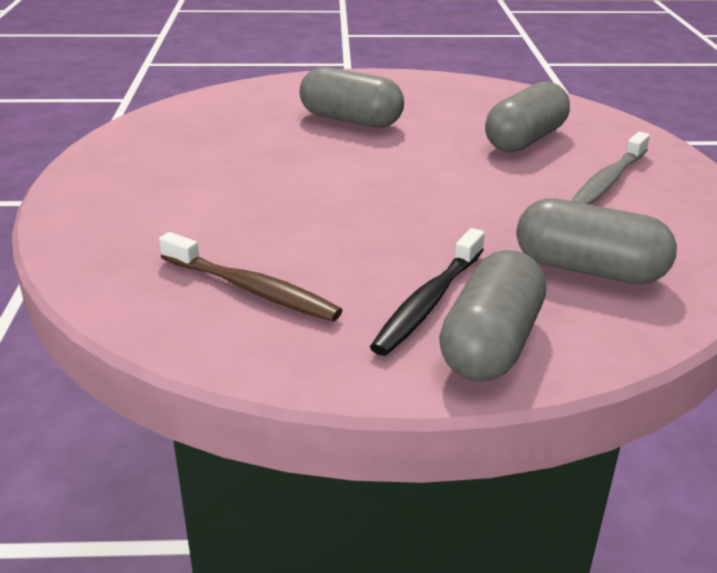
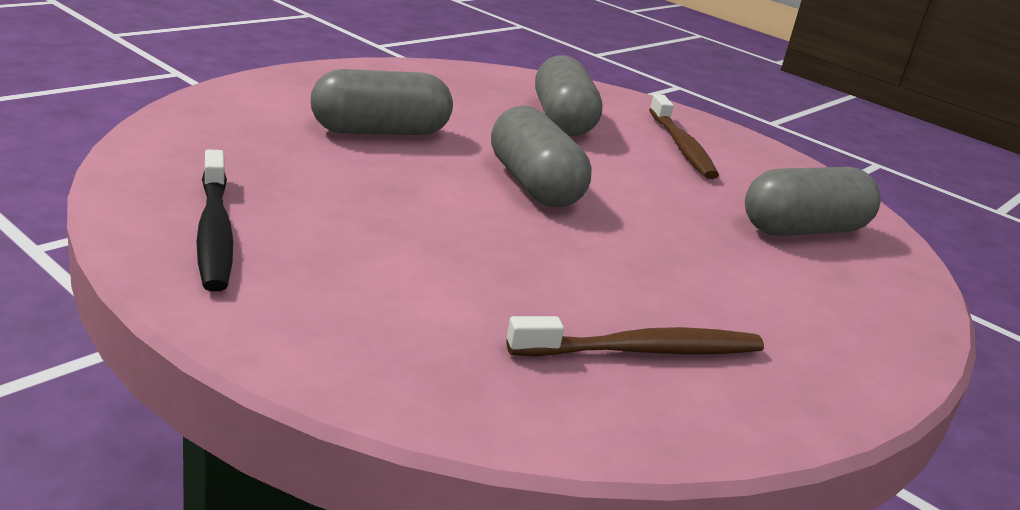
camera: 50 degrees left, 5 degrees down
black toothbrush [370,228,485,356] -> black toothbrush moved to [196,149,233,292]
grey capsule [439,250,546,381] -> grey capsule moved to [491,106,591,207]
grey toothbrush [571,132,650,205] -> brown toothbrush [649,94,719,179]

